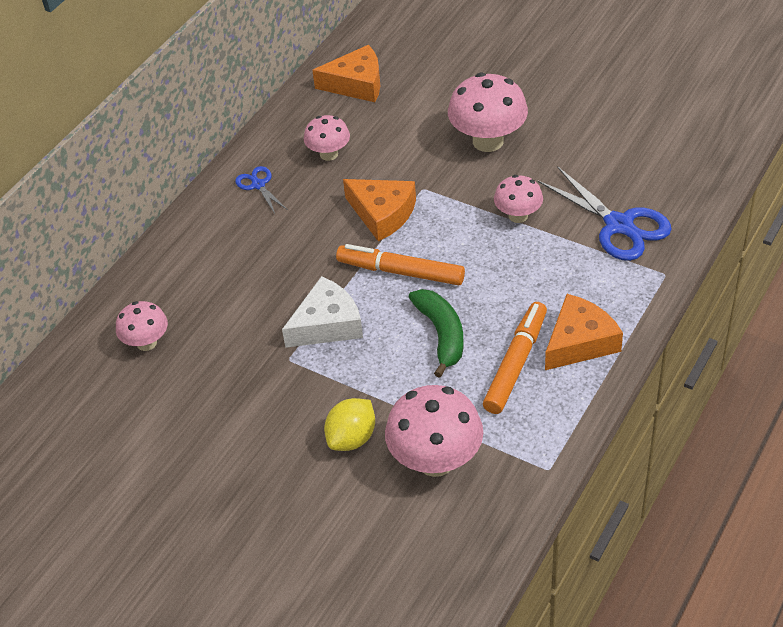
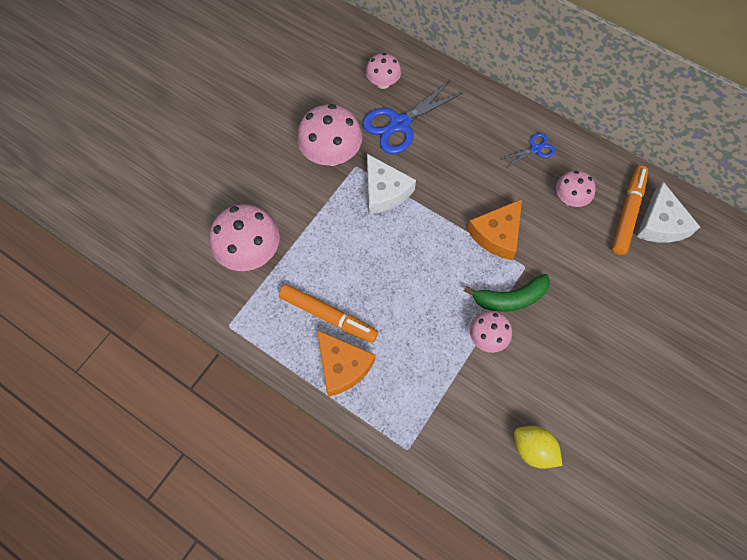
camera: 90 degrees right, 20 degrees up
orange cheese [312,45,380,102] -> white cheese [636,182,700,243]
yellow lemon [324,398,375,451] -> yellow lemon moved to [514,426,562,469]
orange marker [336,244,465,285] -> orange marker moved to [612,166,648,255]
green banana [409,289,463,378] -> green banana moved to [464,274,550,312]
pink mushroom [448,73,528,152] -> pink mushroom moved to [297,104,363,166]
blue scissors [538,166,672,261] -> blue scissors moved to [362,80,464,154]

